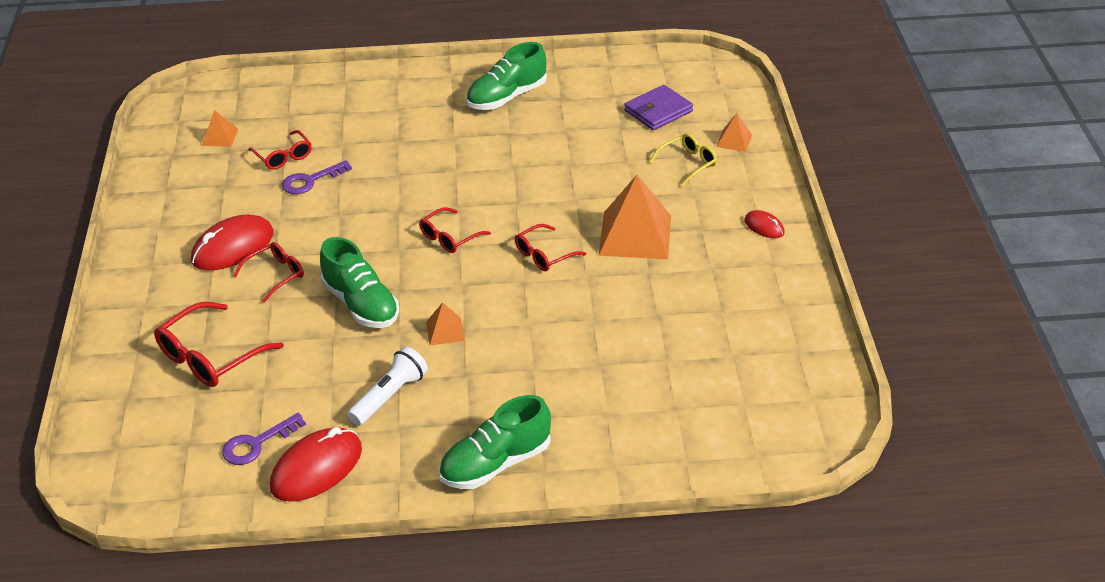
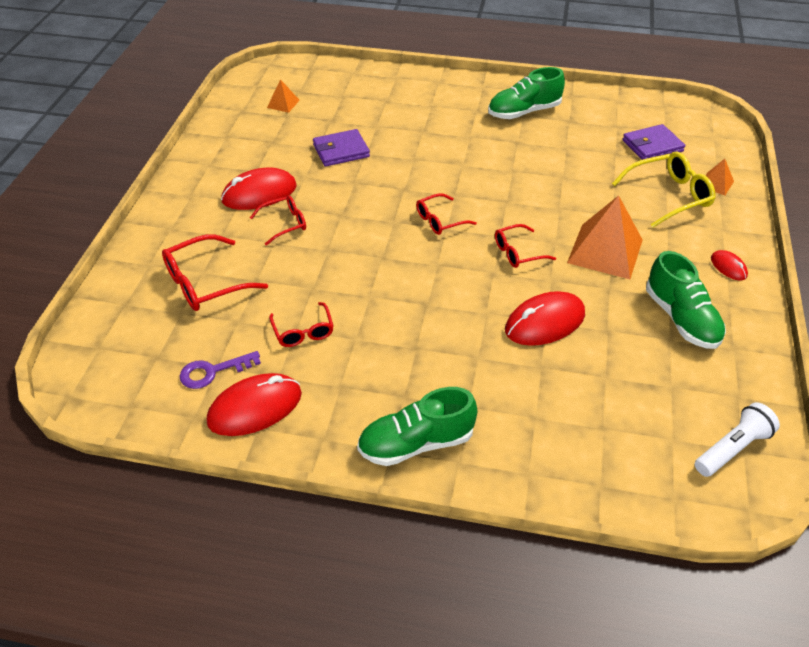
camera: 15 degrees right, 5 degrees up
red glasses [248,130,312,170] -> red glasses moved to [269,302,334,347]
purple key [282,160,352,194] -> purple wallet [313,129,370,166]
green shoe [320,237,399,328] -> green shoe moved to [646,251,726,349]
white flashlight [347,347,428,426] -> white flashlight moved to [695,402,780,477]
orange pyramid [426,303,465,345] -> none
yellow glasses [649,133,717,186] -> yellow glasses [612,152,715,228], size x1.62
none -> red mouse [505,291,585,346]

